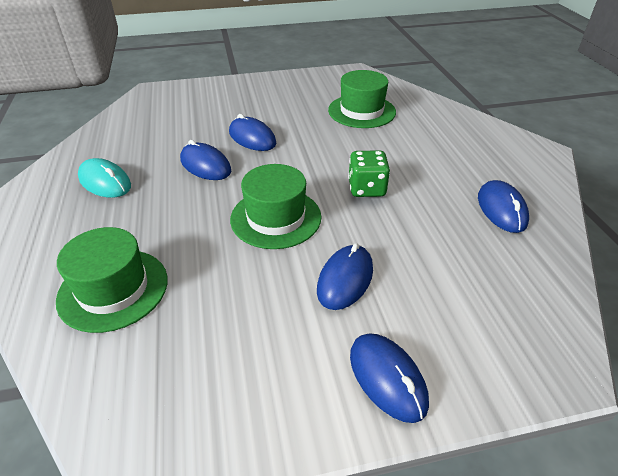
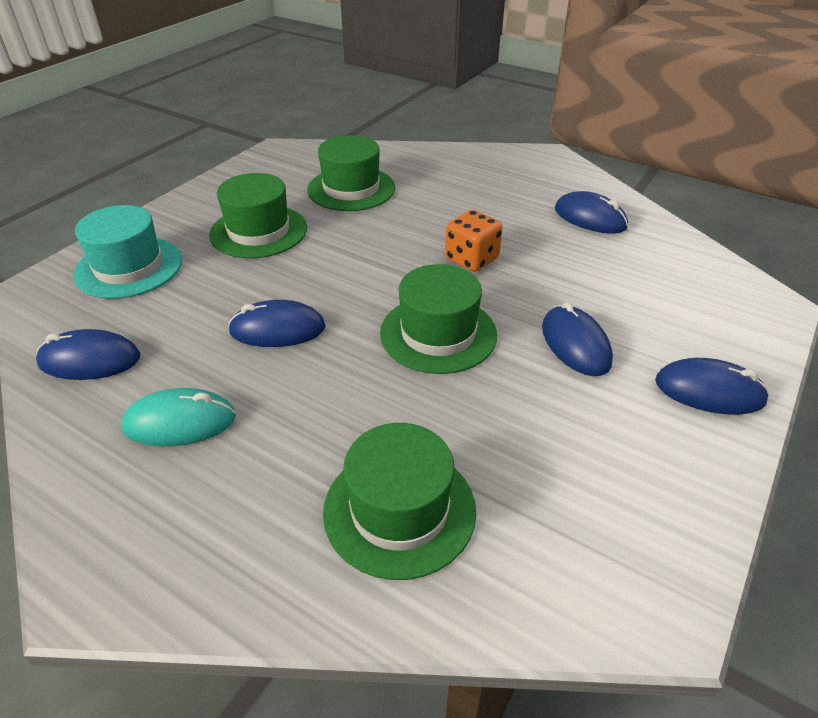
camera: 45 degrees left, 0 degrees up
blue mouse [229,114,276,151] -> blue mouse moved to [36,329,140,380]
green dice [348,150,390,197] -> orange dice [445,210,503,272]
none -> turquoise hat [73,205,182,299]
none -> green hat [209,173,307,258]

